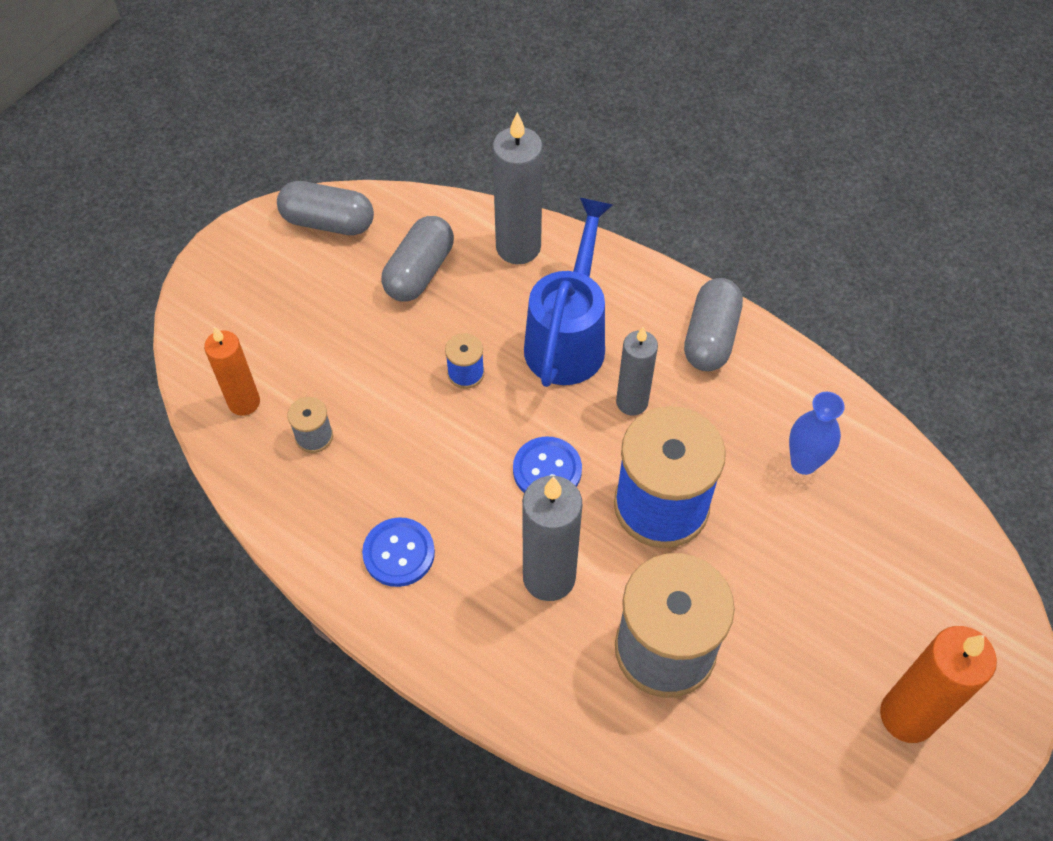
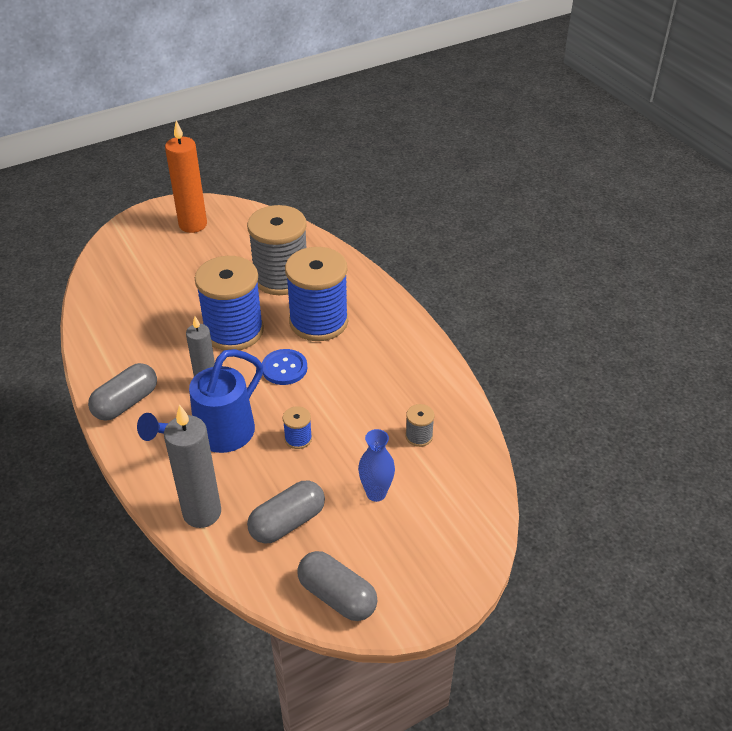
camera: 155 degrees left, 15 degrees down
orange candle [204,327,260,416] -> none
blue button [362,517,435,587] -> none
grey candle [522,476,582,601] -> blue spool [285,247,348,341]
blue vase [789,392,845,475] -> blue vase moved to [358,429,395,502]

